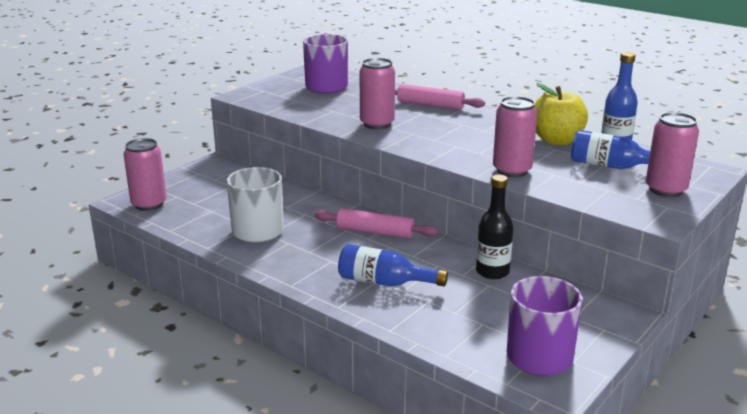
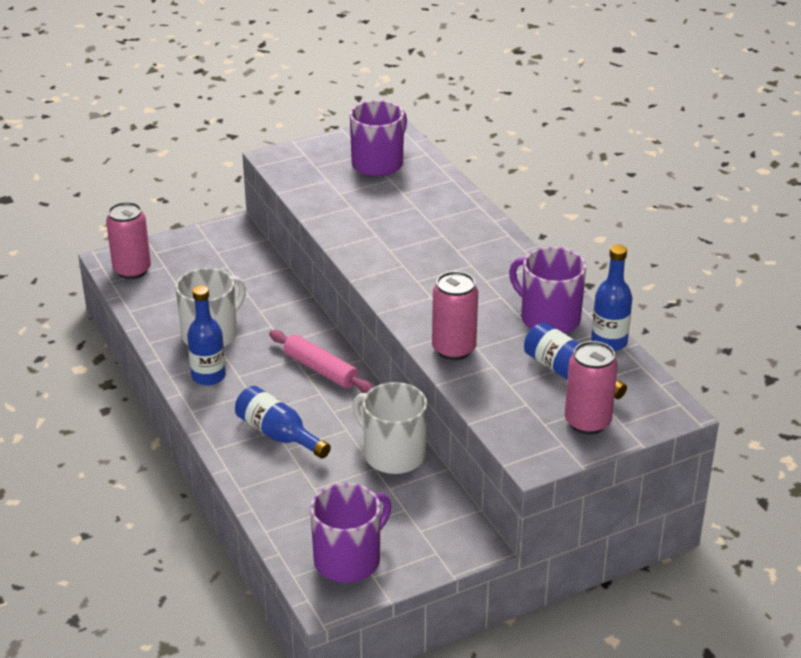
camera: 25 degrees right, 10 degrees up
pink can [360,58,395,129] -> none
pink rolling pin [395,84,485,110] -> none
black bottle [476,174,514,279] -> white mug [352,382,427,474]
yellow apple [535,83,588,145] -> purple mug [509,247,587,334]
none -> blue bottle [187,285,226,386]

